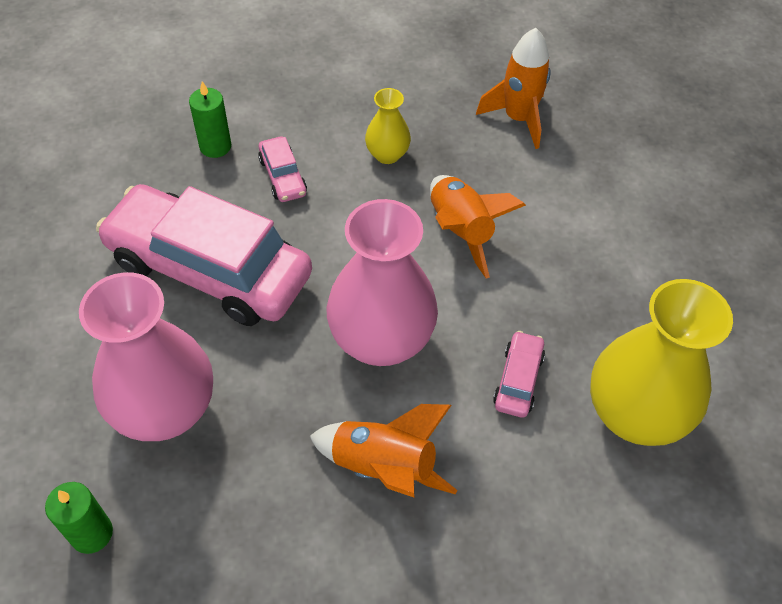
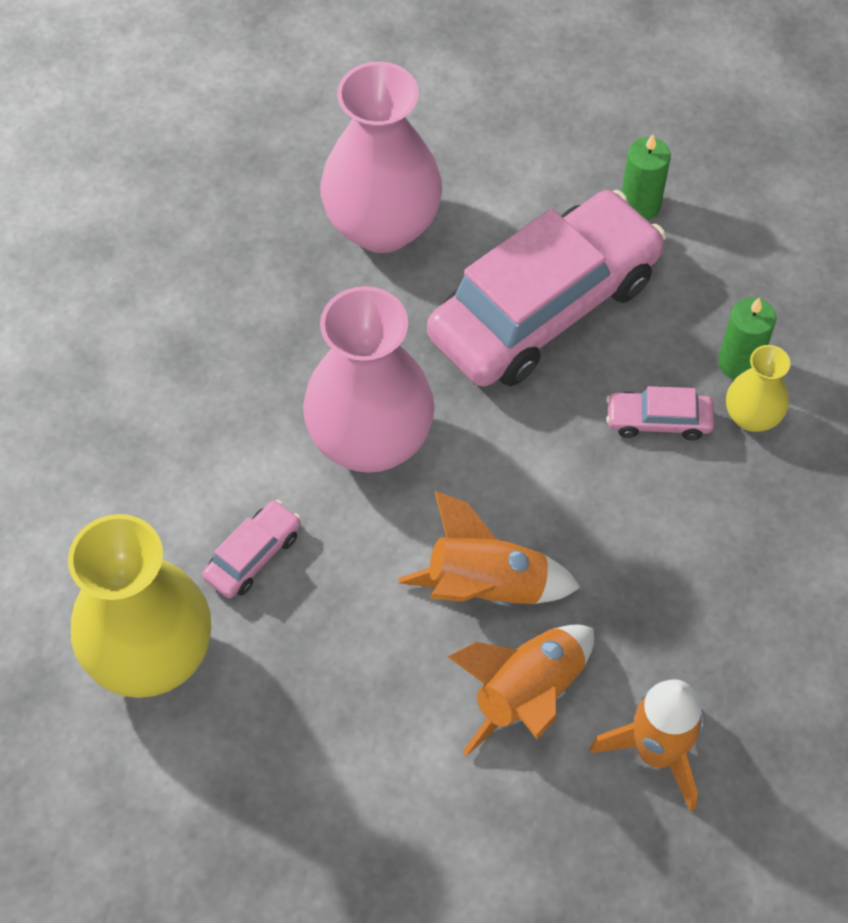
camera: 115 degrees right, 5 degrees up
green candle [45,482,113,554] -> green candle moved to [622,134,671,220]
orange rocket [310,404,457,497] -> orange rocket moved to [447,624,594,756]
yellow vase [365,88,411,164] -> yellow vase moved to [726,345,791,432]
pink car [493,331,545,418] -> pink car turned 90 degrees counterclockwise [202,500,301,598]

